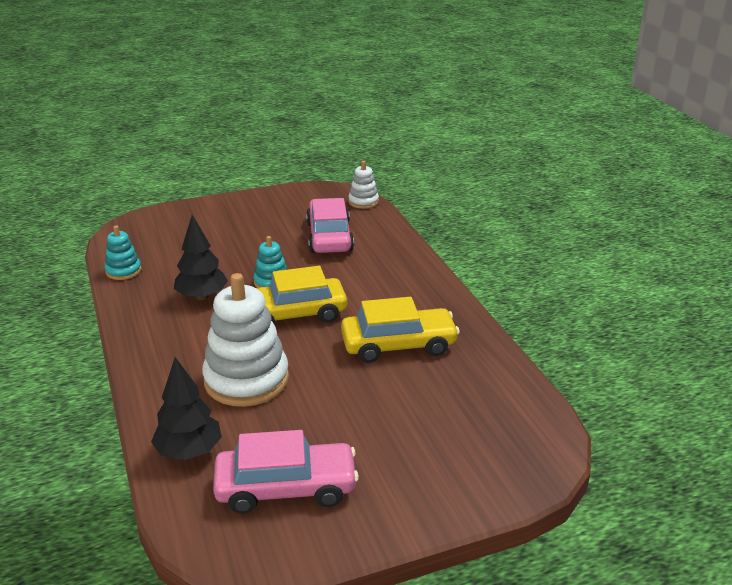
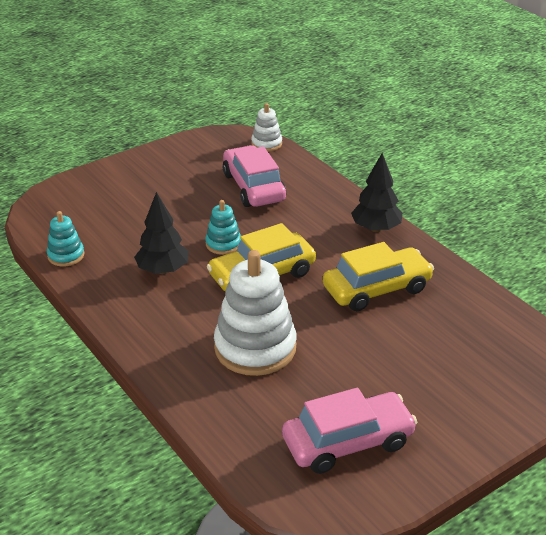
camera: 15 degrees left, 5 degrees up
black tree [151,357,222,460] -> black tree moved to [351,153,402,232]

